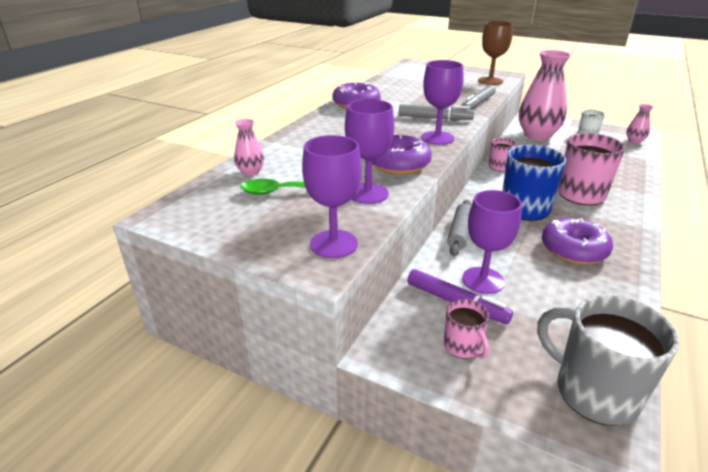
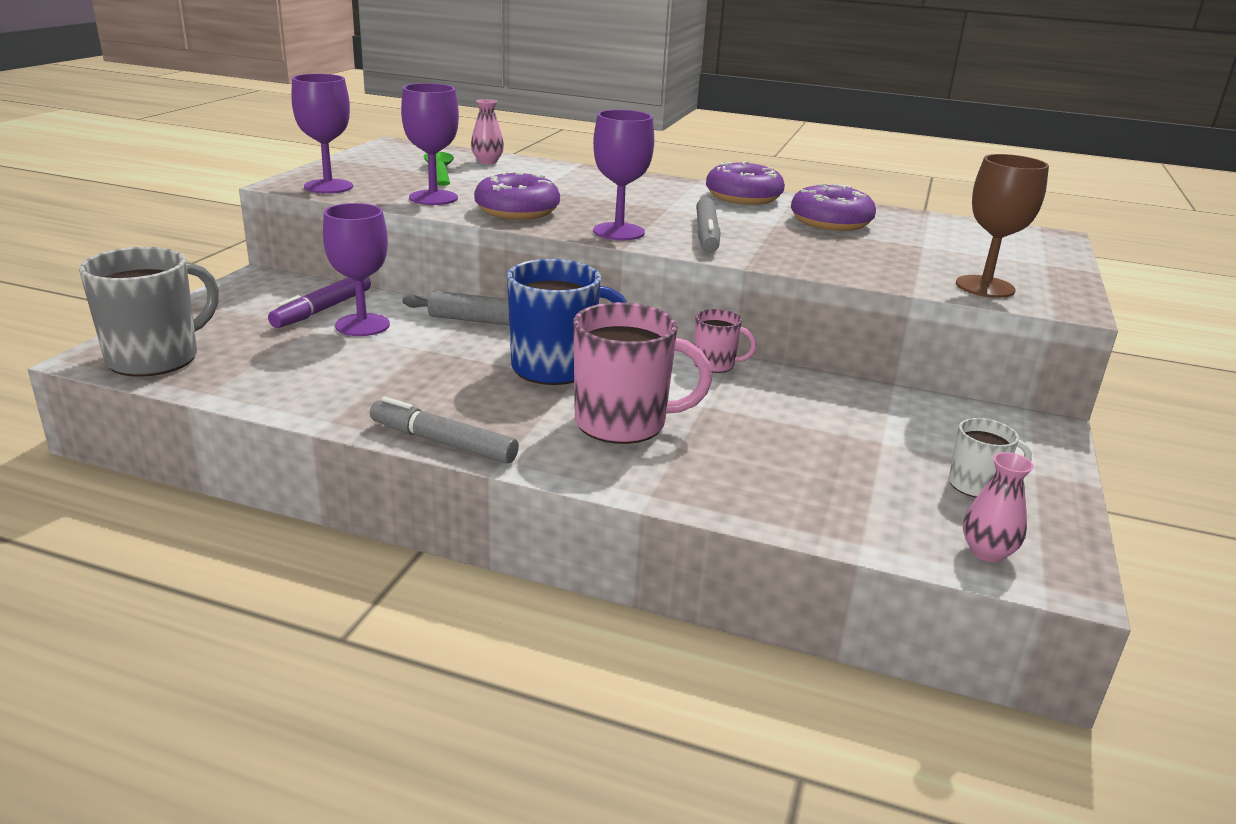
camera: 80 degrees right, 5 degrees down
pink mug [444,299,489,359] -> none
grey marker [461,85,496,109] -> grey marker moved to [370,397,519,464]
pink vase [519,50,571,140] -> none
purple donut [542,218,613,264] -> purple donut moved to [791,183,876,231]

